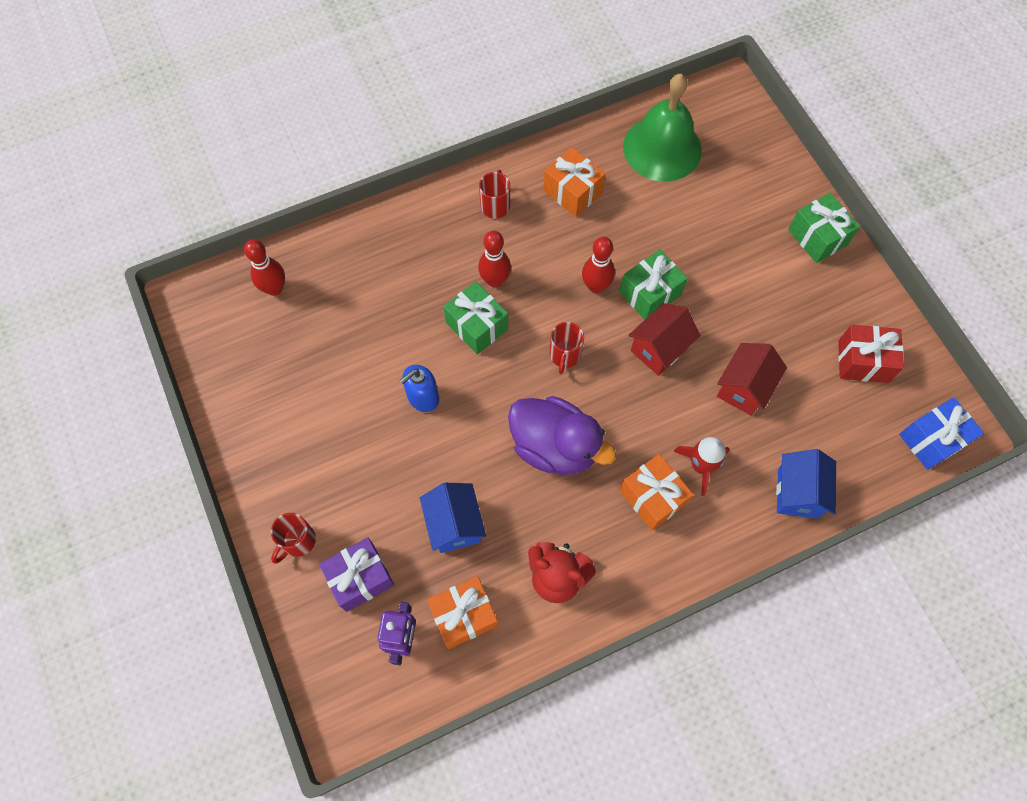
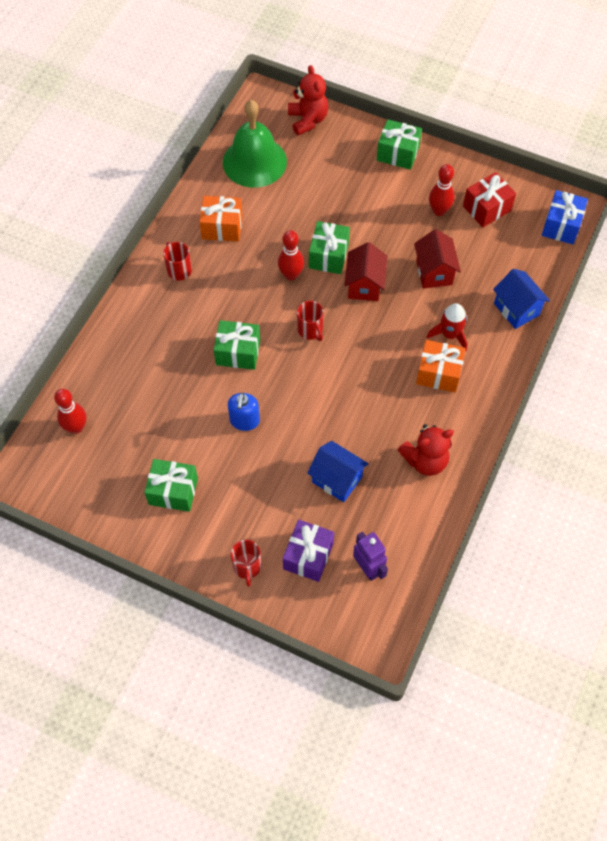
camera: 40 degrees left, 5 degrees down
orange gift [427,576,498,649] -> none
red bowling pin [478,231,511,287] -> red bowling pin moved to [429,164,455,216]
purple duck [508,396,616,475] -> none
none -> green gift [144,459,198,512]
none -> red teddy bear [288,65,328,136]

